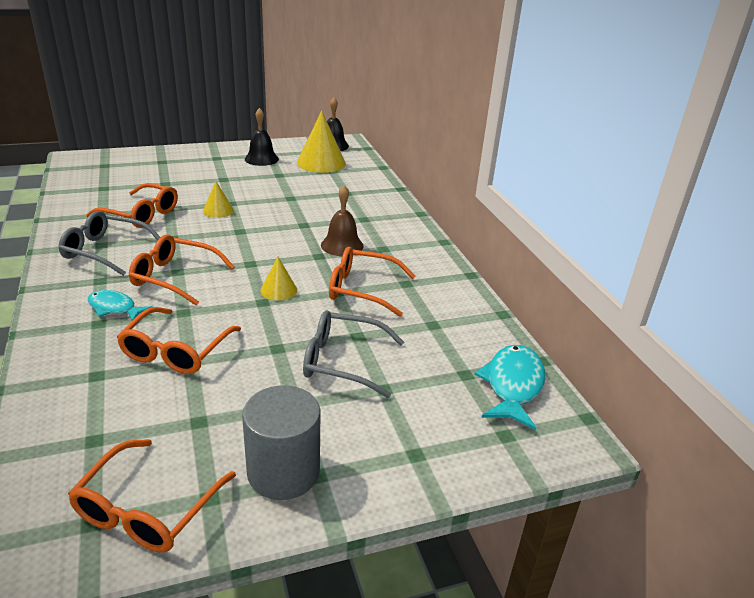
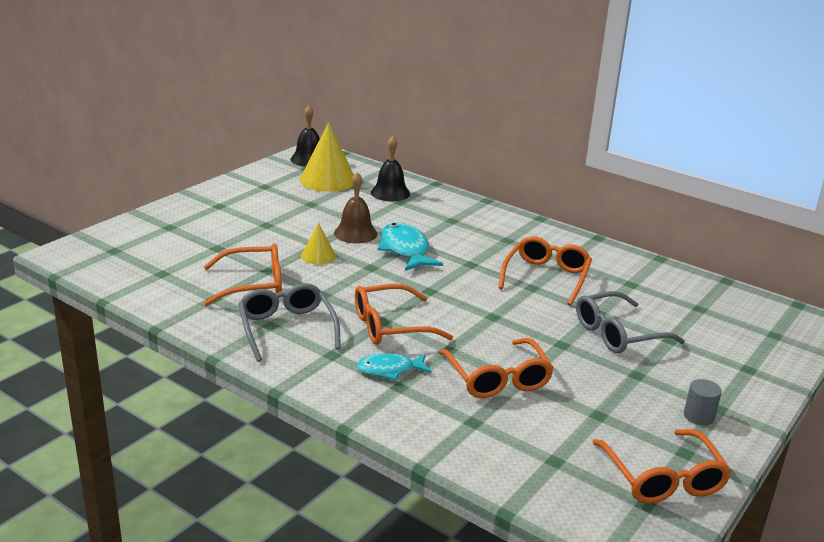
camera: 35 degrees left, 5 degrees down
grey glasses [59,211,160,276] -> grey glasses turned 90 degrees clockwise [238,283,341,362]
grey cylinder [242,386,320,500] -> grey cylinder [684,379,722,425], size x0.49
black bell [245,108,279,166] -> black bell moved to [371,136,410,201]
yellow cone [260,256,297,301] -> none
brown bell [321,185,364,256] -> brown bell moved to [334,172,378,243]
orange glasses [329,247,415,317] -> orange glasses turned 135 degrees clockwise [498,236,592,306]
turquoise fish [475,345,545,430] -> turquoise fish moved to [378,223,443,271]

